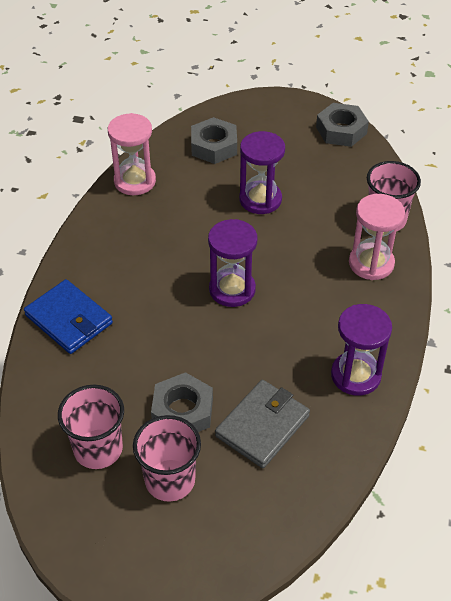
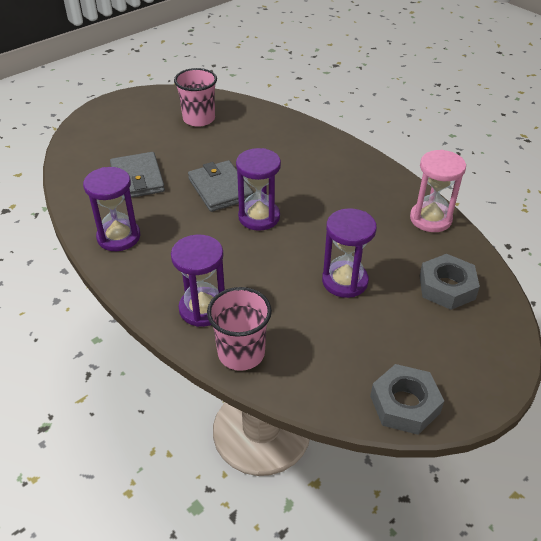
camera: 125 degrees right, 5 degrees down
blue wallet [24,279,113,354] -> none
pink cup [133,415,201,501] -> none
grey nut [151,372,213,432] -> none
pink hourglass [349,194,405,280] -> purple hourglass [171,235,225,327]
none -> grey wallet [188,160,253,212]

